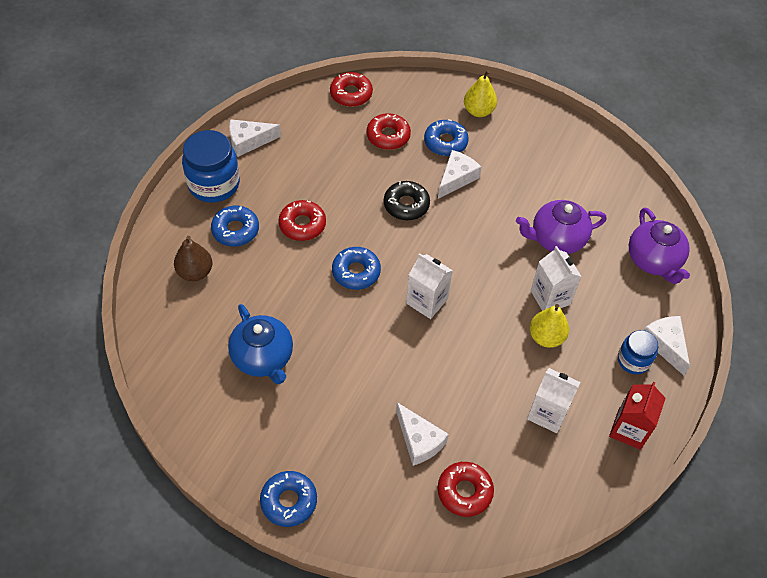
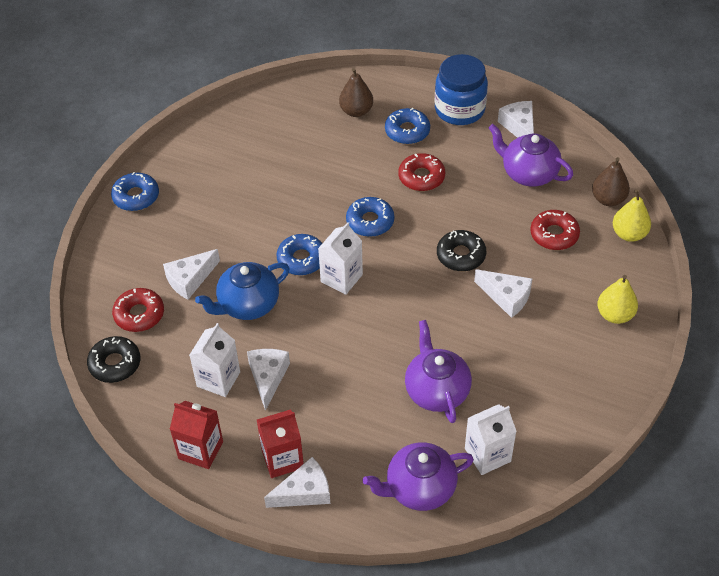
camera: 90 degrees right, 5 degrees down
blue teapot [228,304,293,384] -> blue teapot moved to [195,262,290,320]
red donut [330,72,373,107] -> brown pear [592,157,630,206]
blue donut [424,119,469,156] -> blue donut moved to [276,234,322,275]
white carton [530,246,582,311] -> white carton moved to [465,404,517,475]
yellow pear [530,304,569,348] -> yellow pear moved to [613,190,651,242]
blue jar [618,330,658,374] -> red carton [257,409,304,478]
none -> black donut [87,336,140,383]
none -> white cheese [247,349,290,411]
none -> purple teapot [489,124,573,186]

